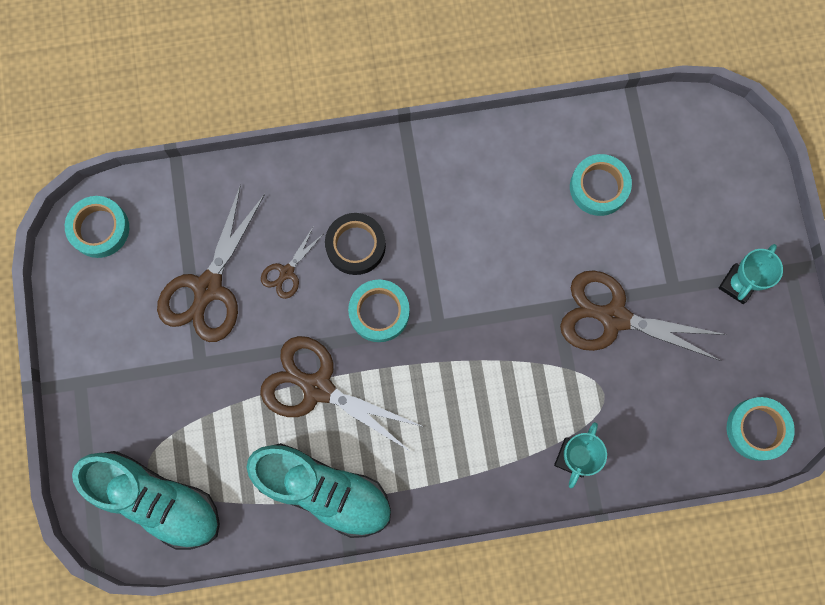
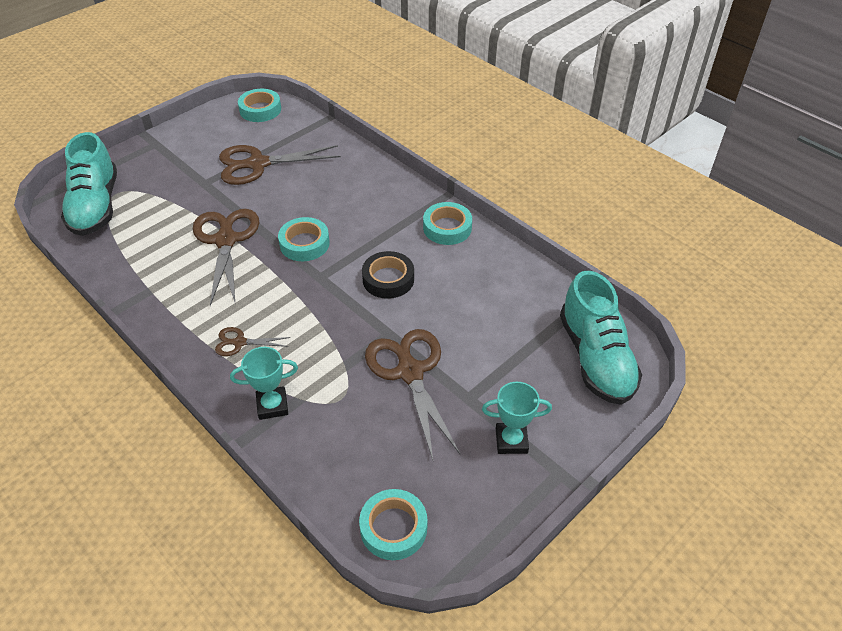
camera: 55 degrees right, 30 degrees down
turquoise shoe [247,443,391,538] -> turquoise shoe moved to [560,271,642,405]
brown scissors [261,227,323,299] -> brown scissors moved to [215,327,290,356]
black tape [325,213,386,275] -> black tape moved to [362,251,414,299]
turquoise tape [570,154,632,216] -> turquoise tape moved to [423,202,472,245]

